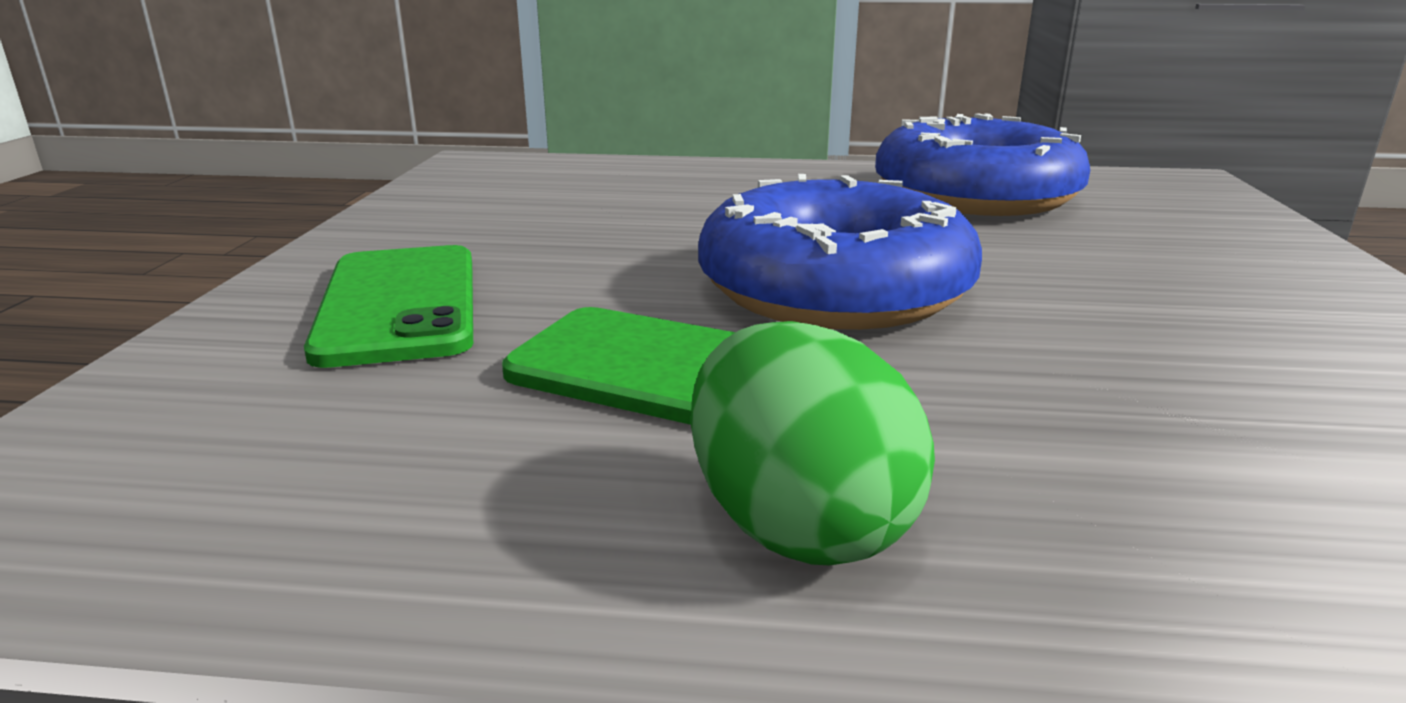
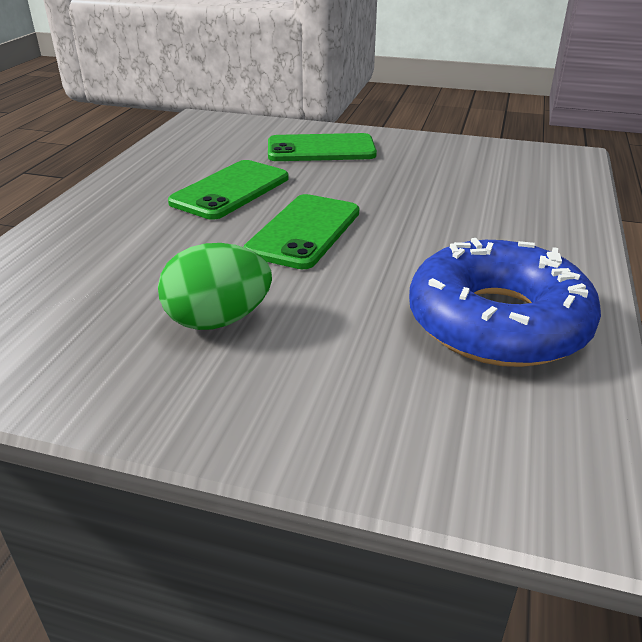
camera: 100 degrees right, 10 degrees up
green egg [691,321,935,566] -> green egg moved to [158,243,272,330]
blue donut [698,174,982,330] -> green phone [243,194,359,269]

